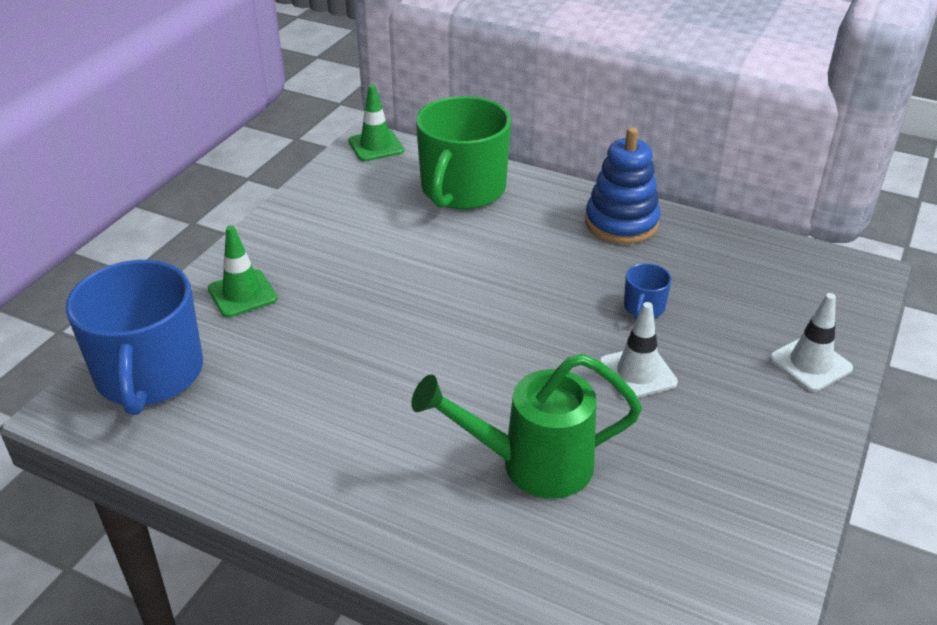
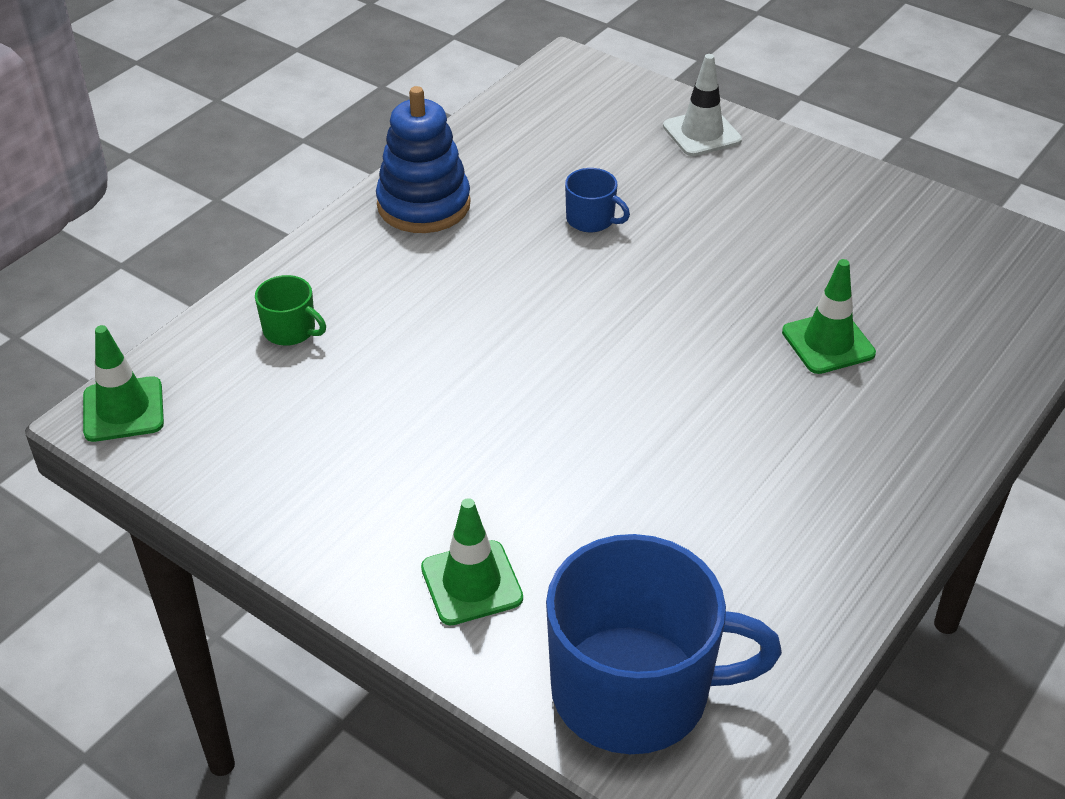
camera: 80 degrees left, 5 degrees up
green watering can [411,354,642,499] -> green traffic cone [782,259,876,374]
green mug [416,96,511,209] -> green mug [255,275,326,346], size x0.42
white traffic cone [599,302,678,399] -> none

